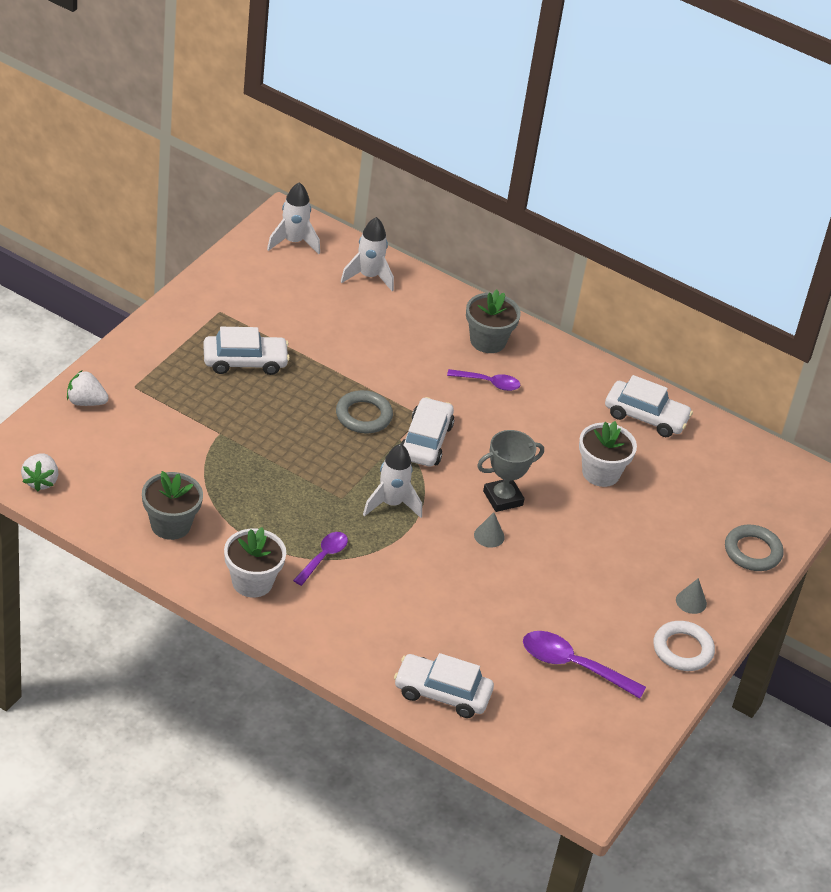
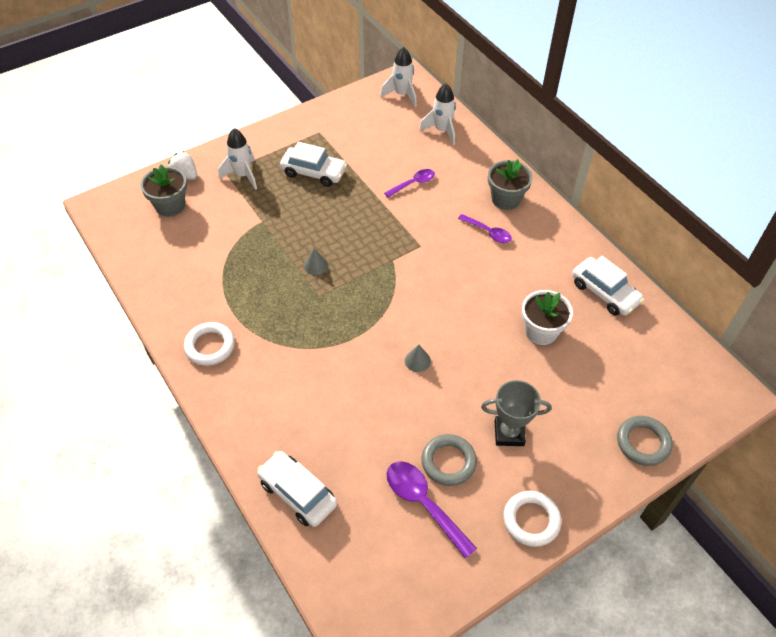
camera: 30 degrees right, 10 degrees up
white strawberry [21,454,59,491] -> none
grey flower pot [142,471,203,540] -> grey flower pot moved to [140,164,187,217]
white flower pot [224,527,286,598] -> white ring [184,322,235,366]
purple spoon [293,532,348,586] -> purple spoon moved to [384,169,435,197]
grey ring [336,390,393,433] -> grey ring moved to [421,434,477,486]
white rocket [363,444,422,518] -> white rocket moved to [218,128,257,190]
white car [401,397,454,466] -> none
grey trophy [477,430,544,512] -> grey trophy moved to [481,380,551,446]
grey cone [676,578,707,614] -> grey cone moved to [304,248,328,275]

